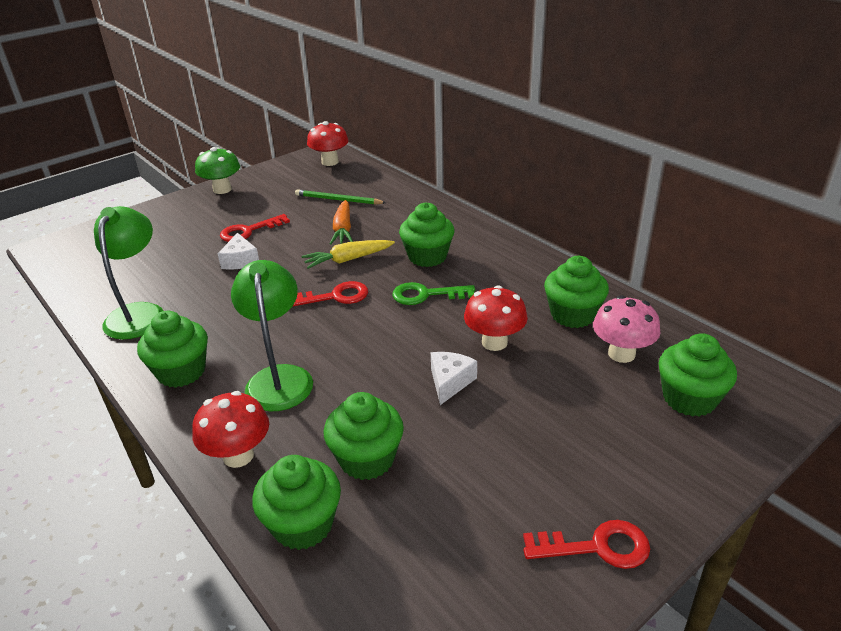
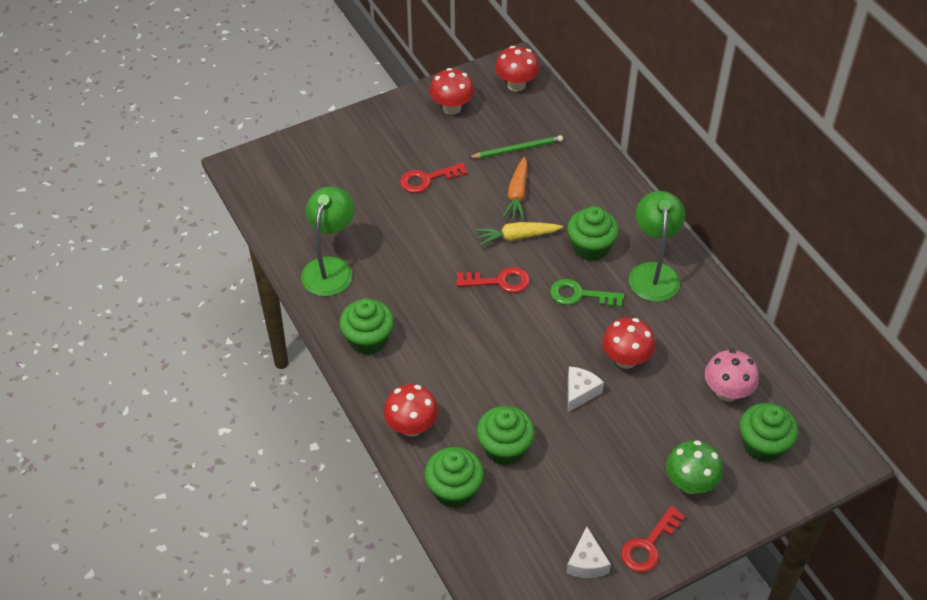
camera: 10 degrees right, 15 degrees up
green mushroom [195,147,240,194] -> green mushroom moved to [666,440,723,494]
white cheese [218,233,259,270] -> white cheese moved to [566,527,611,578]
green lamp [231,260,313,412] -> green lamp moved to [629,191,685,302]
green pencil [295,189,386,205] -> green pencil turned 135 degrees clockwise [468,135,563,158]
red key [523,520,650,569] -> red key turned 120 degrees clockwise [621,506,685,573]
green cupcake [544,256,609,328] -> none
none -> red mushroom [429,68,474,115]

